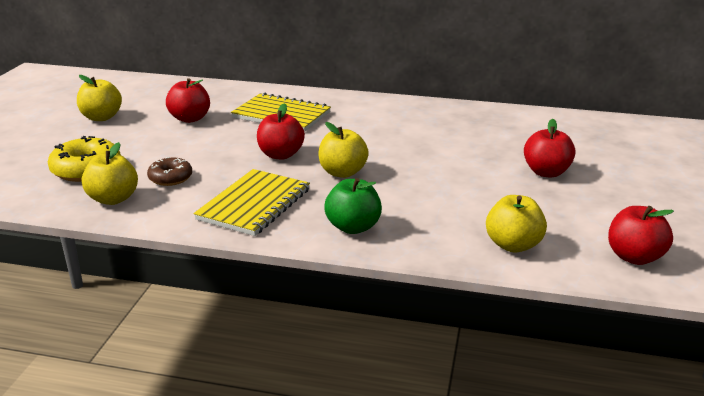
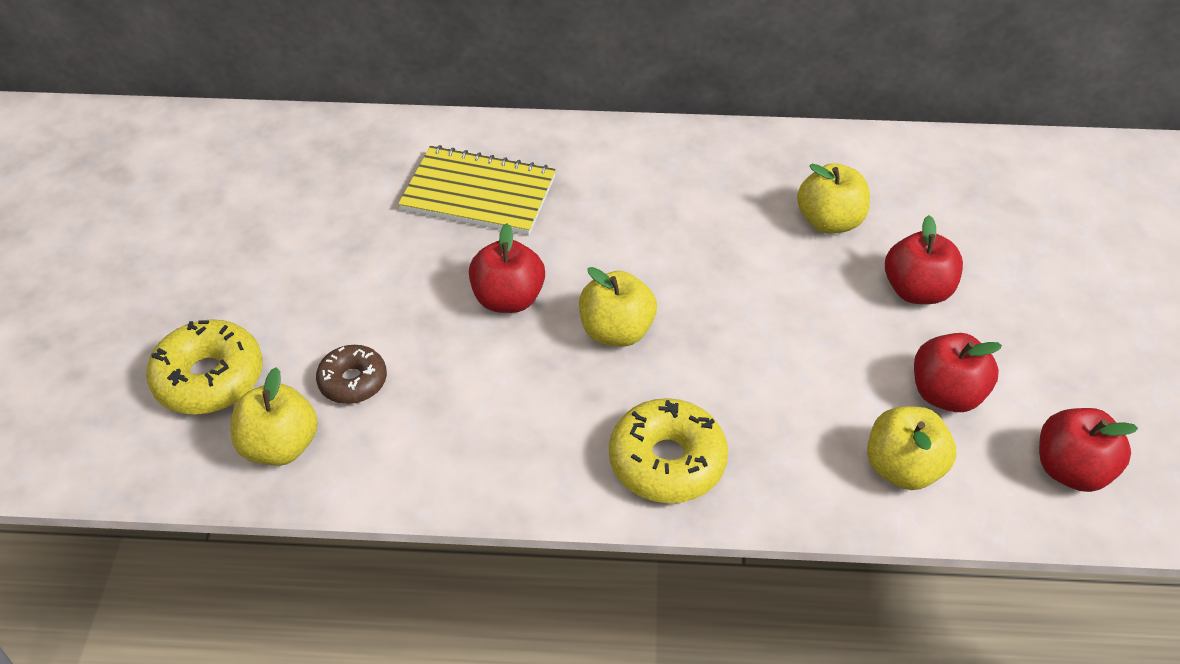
camera: 10 degrees left, 20 degrees up
yellow apple [77,75,122,121] -> yellow apple moved to [797,163,870,234]
red apple [166,78,210,123] -> red apple moved to [914,333,1002,412]
yellow notebook [194,169,310,236] -> none
green apple [324,178,382,234] -> yellow donut [609,398,728,503]

